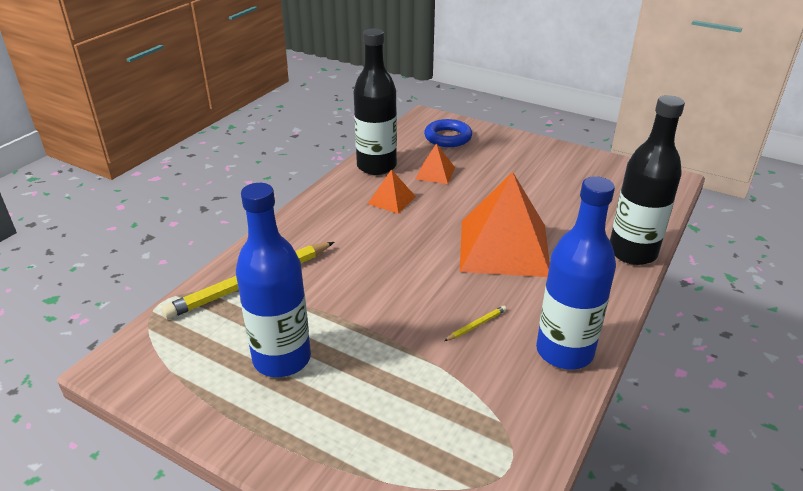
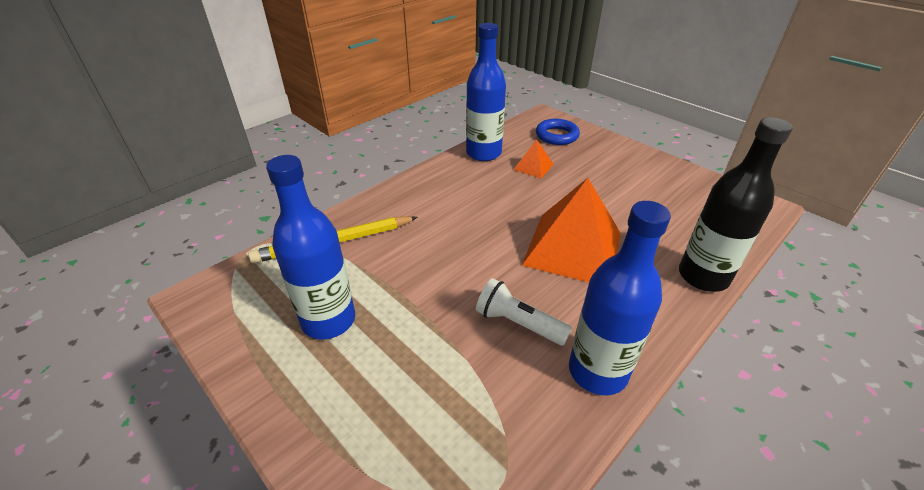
camera: 15 degrees right, 5 degrees up
black bottle [354,29,397,175] -> blue bottle [466,23,506,161]
orange pyramid [368,169,416,214] -> none
yellow pencil [444,306,507,341] -> white flashlight [476,278,572,346]

